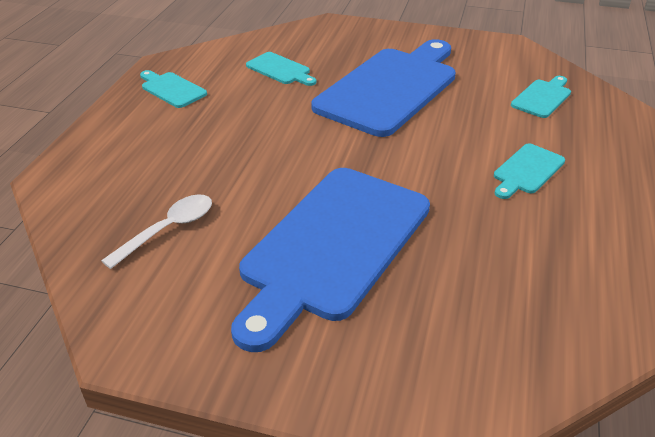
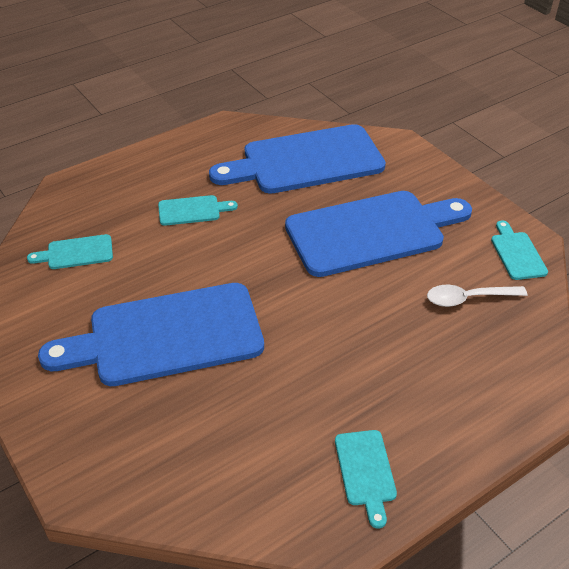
camera: 140 degrees left, 5 degrees up
turquoise cutting board [246,52,316,86] -> turquoise cutting board moved to [491,220,548,280]
none -> blue cutting board [209,124,386,194]

